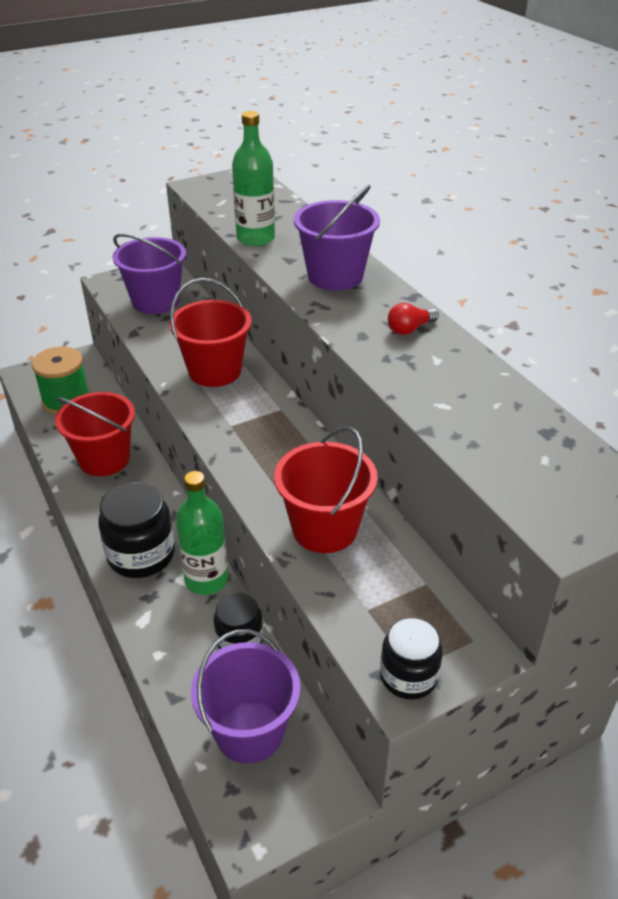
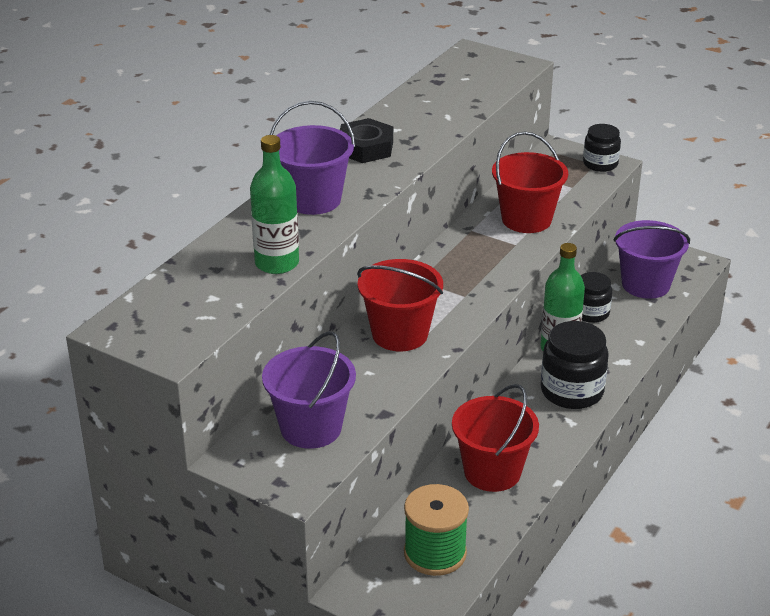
camera: 120 degrees left, 5 degrees down
red light bulb [388,303,439,335] -> black nut [340,118,393,163]

